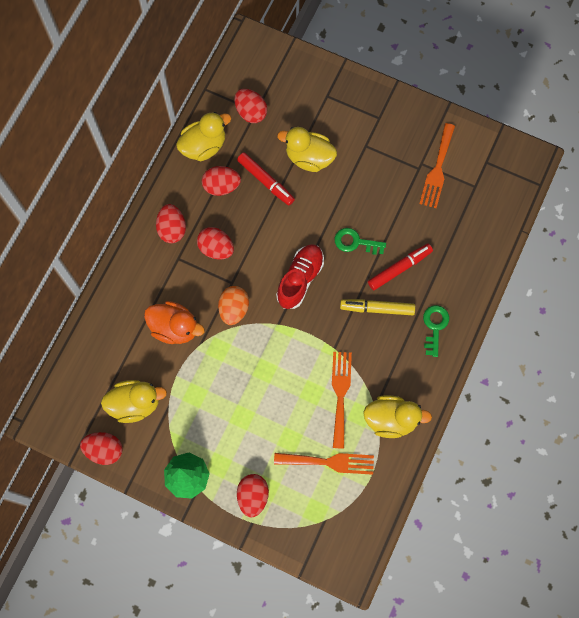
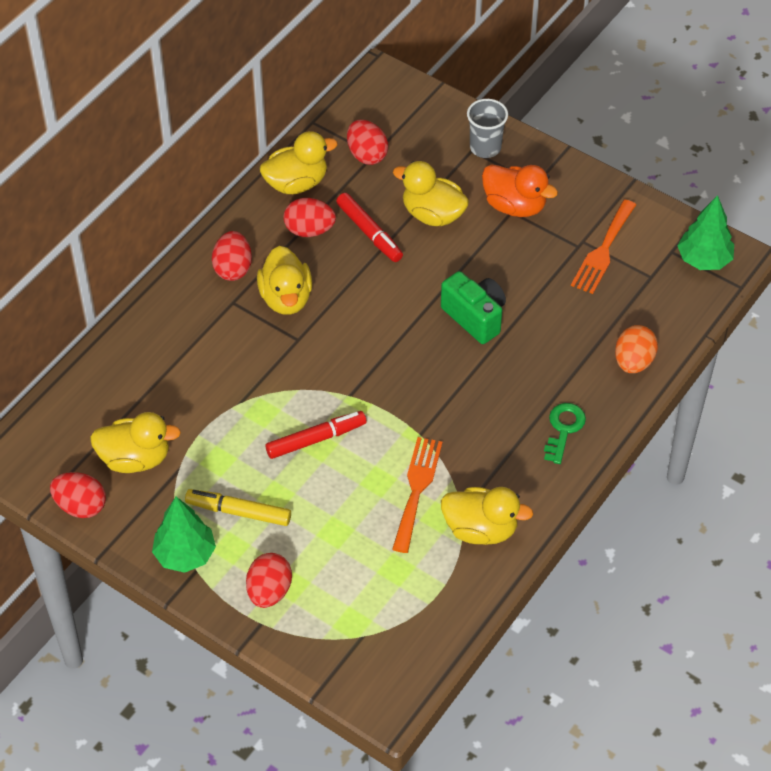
camera: 10 degrees right, 20 degrees down
orange duck [144,301,205,344] -> orange duck moved to [482,164,558,217]
red egg [197,227,234,260] -> yellow duck [257,246,312,315]
orange egg [218,286,249,325] -> orange egg moved to [615,325,658,373]
orange fork [274,453,374,475] -> none
red shoe [276,244,324,309] -> none
green key [335,228,386,255] -> green camera [441,271,506,344]
yellow marker [340,299,415,315] -> yellow marker moved to [185,489,291,526]
red marker [368,244,433,290] -> red marker moved to [265,411,367,459]
none -> grey cup [467,99,508,158]
none -> green tree [677,195,734,270]

